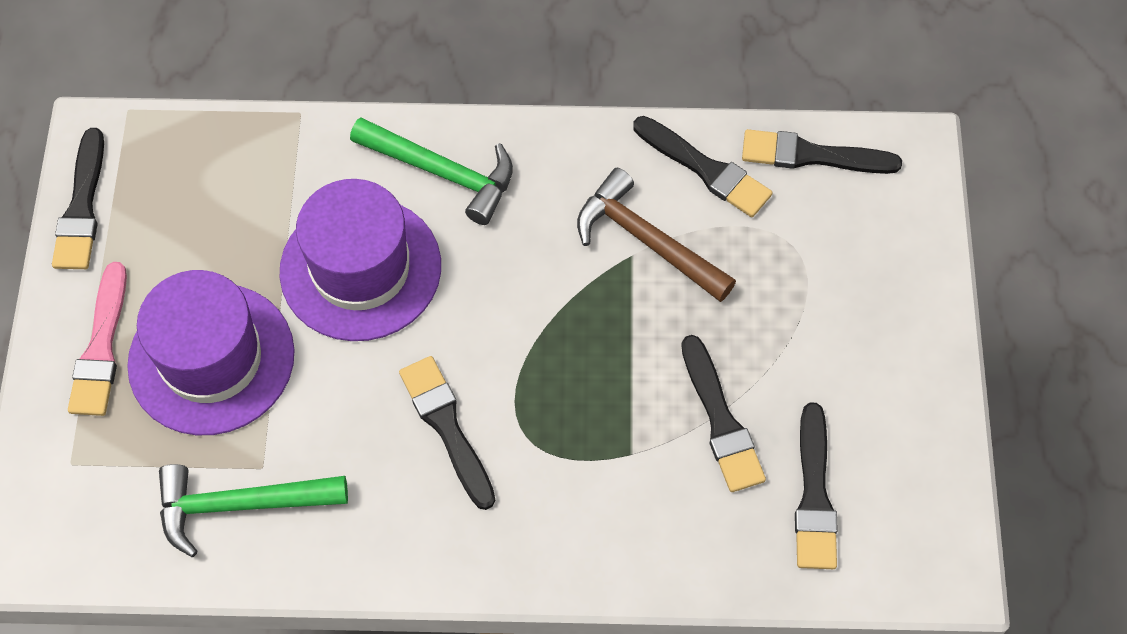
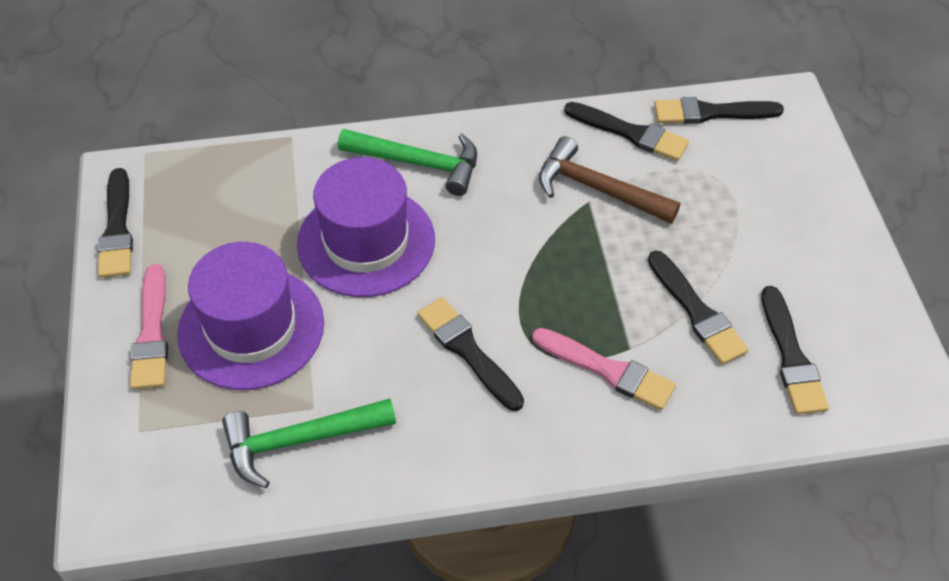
camera: 10 degrees left, 10 degrees down
none -> pink brush [532,328,676,410]

